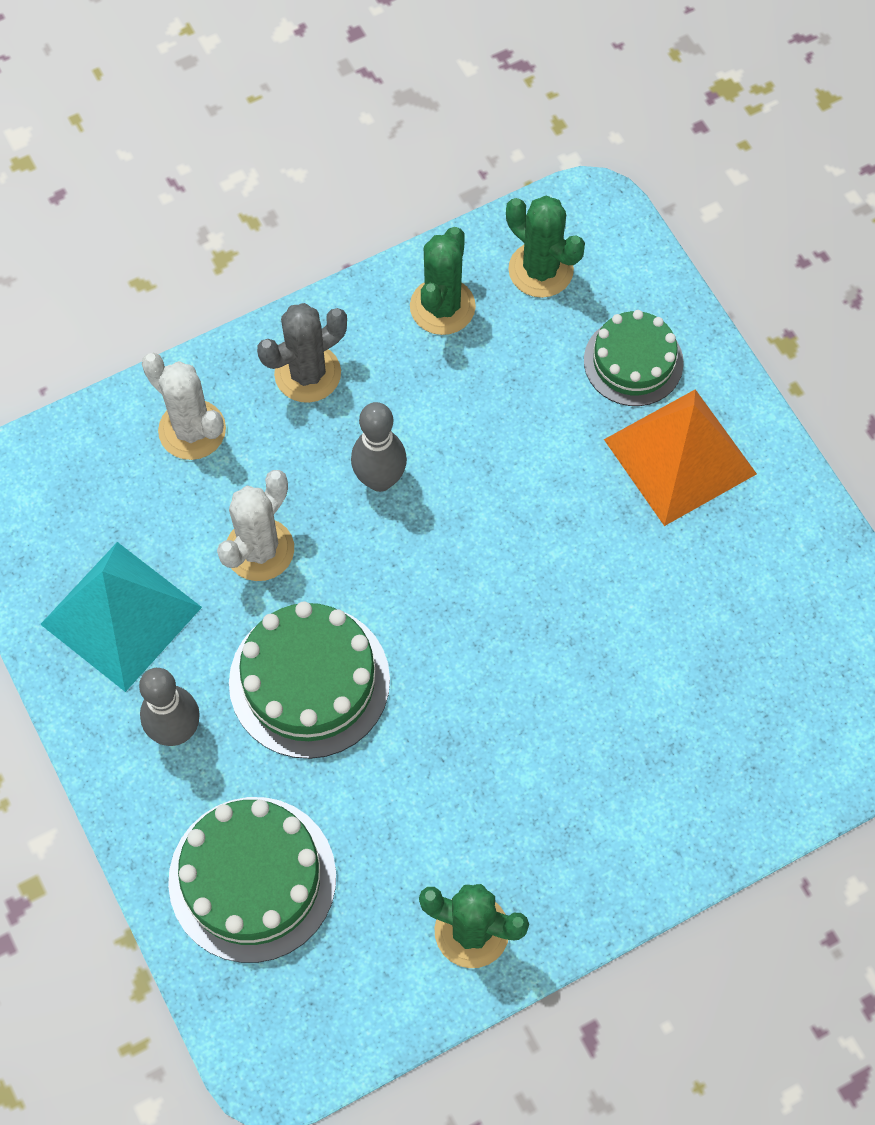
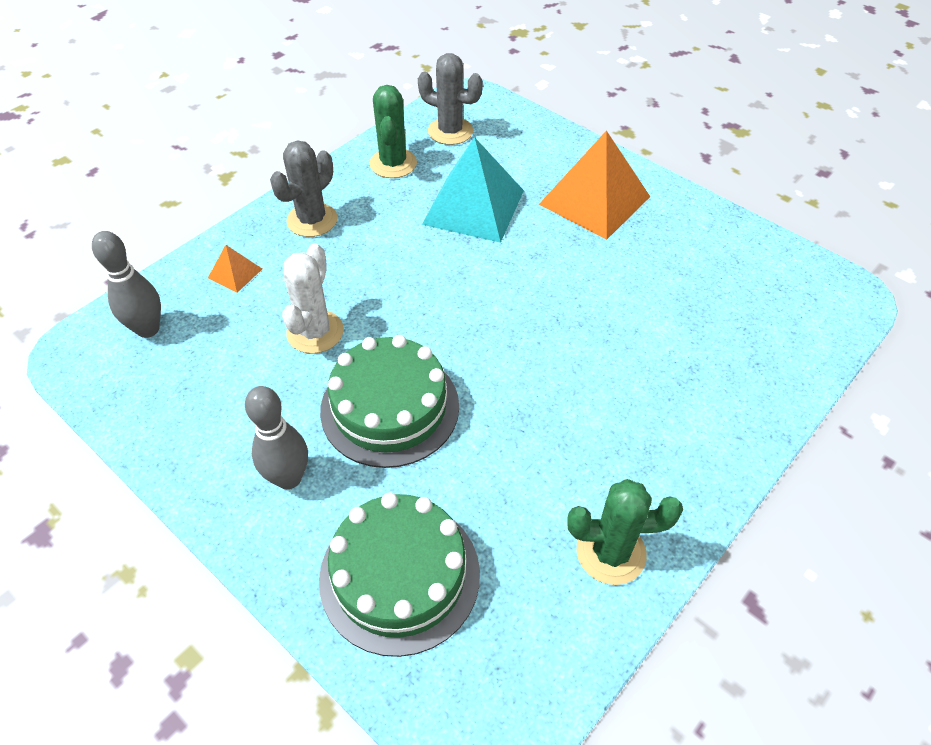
camera: 20 degrees left, 15 degrees down
turquoise pyramid [40,542,202,692] -> turquoise pyramid moved to [422,137,524,243]
white cactus [142,353,226,460] -> orange pyramid [208,245,262,293]
grey bowling pin [351,402,407,492] -> grey bowling pin moved to [92,231,161,338]
green cactus [506,196,585,298] -> grey cactus [418,53,483,145]
green cake [584,310,684,406] -> none

